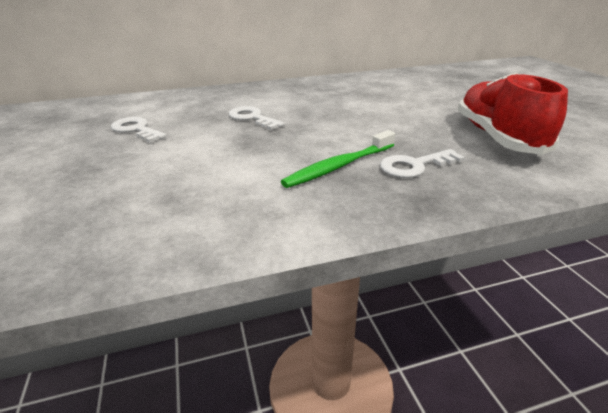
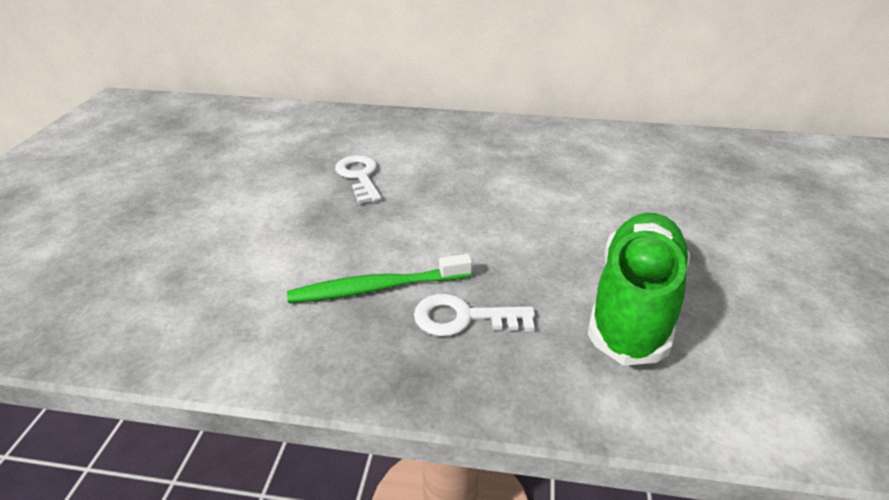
camera: 25 degrees right, 5 degrees up
white key [111,117,167,143] -> none
red shoe [458,72,568,155] -> green shoe [588,213,690,366]

